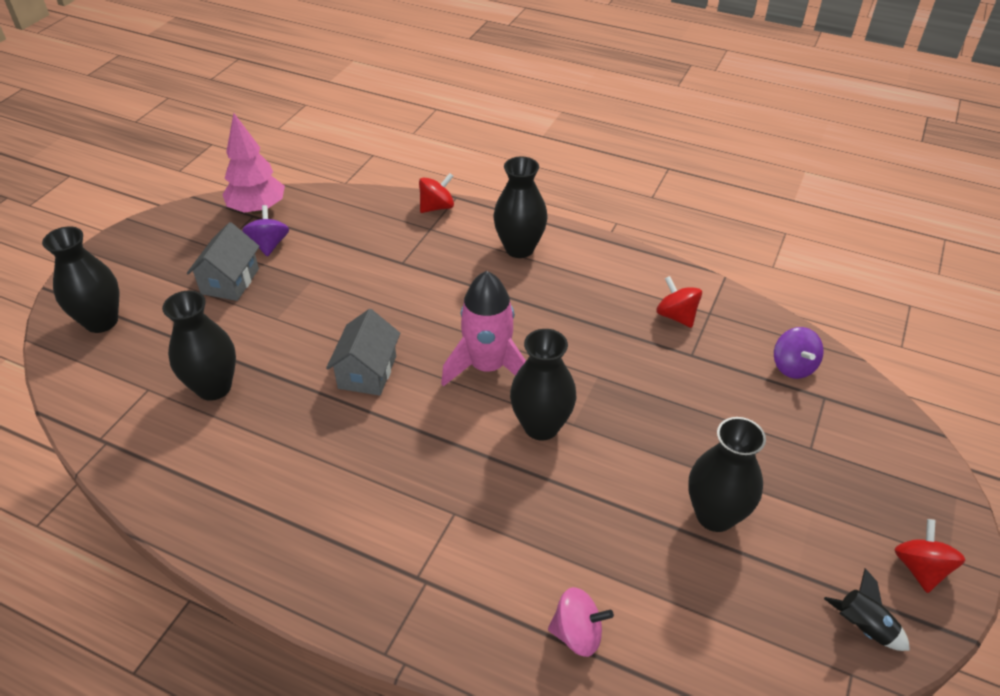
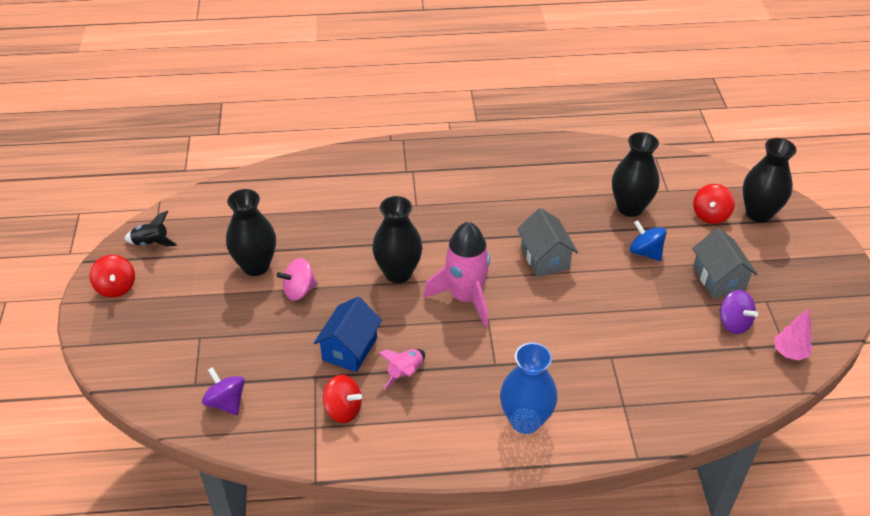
camera: 150 degrees right, 0 degrees up
pink tree [222,113,285,214] -> pink tree [774,309,813,360], size x0.59
red spinning top [419,173,454,213] -> red spinning top moved to [693,184,735,224]
black vase [493,156,548,258] -> blue vase [500,342,557,434]
pink spinning top [548,587,614,657] -> pink spinning top moved to [276,258,318,300]
none -> blue house [314,297,382,372]
none -> pink rocket [379,349,425,390]
none -> blue spinning top [630,220,667,261]

